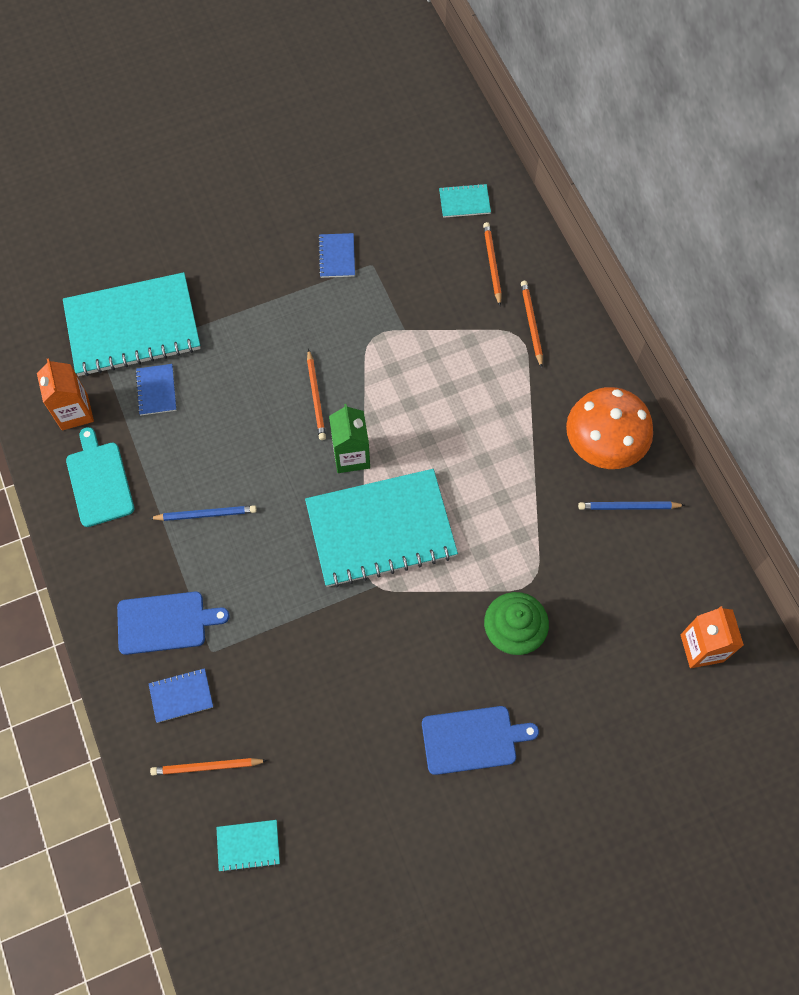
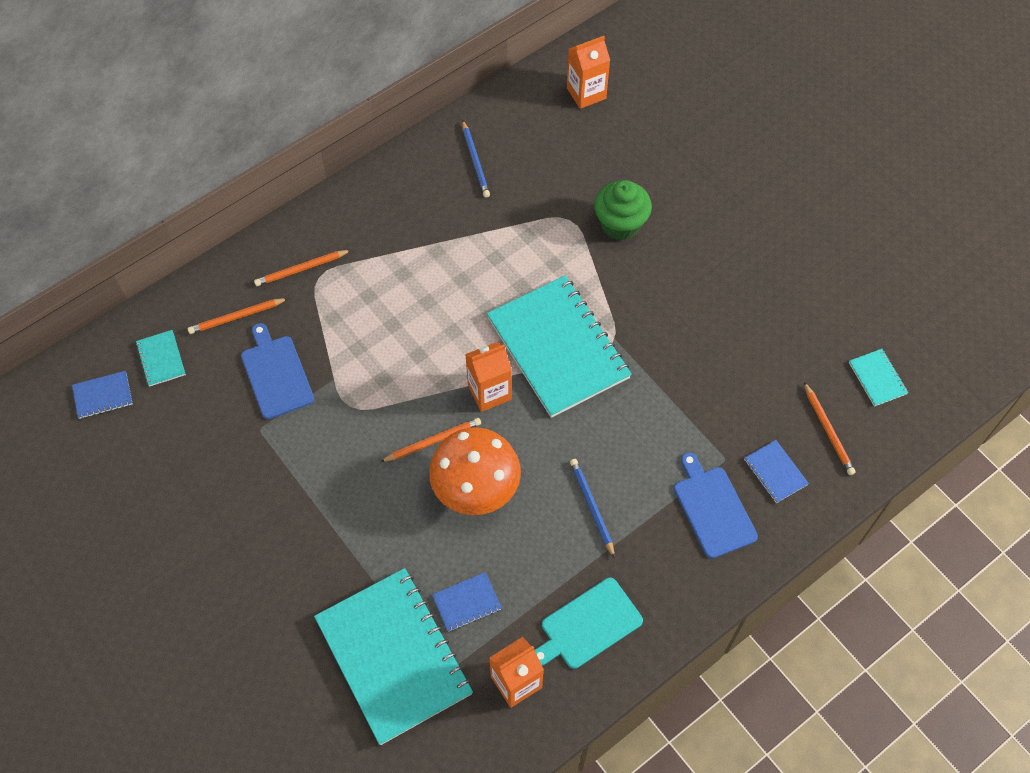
camera: 105 degrees left, 5 degrees down
blue notebook [318,233,355,278] -> blue notebook moved to [72,371,133,419]
green carton [329,404,370,473] -> orange carton [465,342,512,412]
blue cutting board [422,706,539,775] -> blue cutting board moved to [241,323,314,419]
orange mushroom [566,387,653,469] -> orange mushroom moved to [429,427,521,515]

